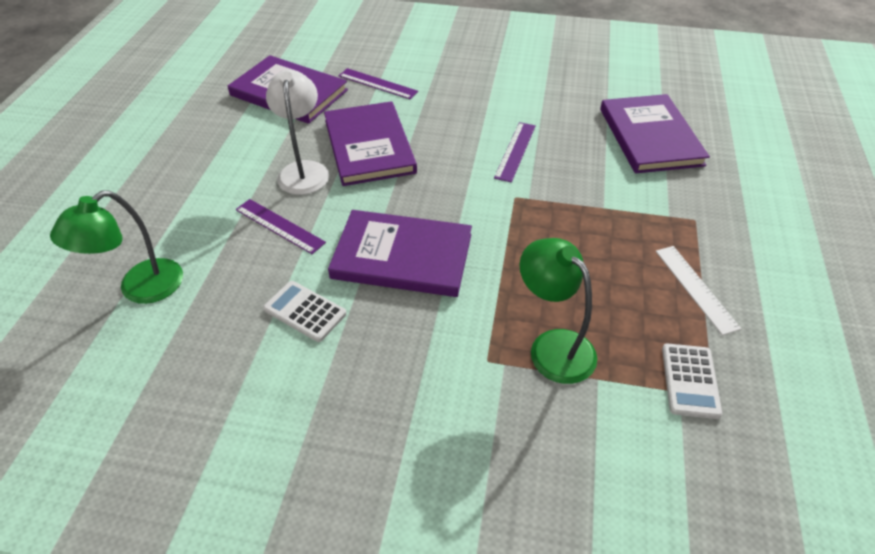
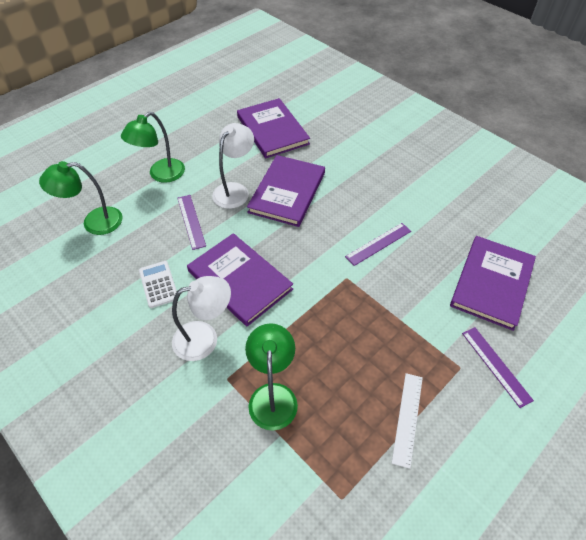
camera: 35 degrees right, 5 degrees up
purple ruler [339,68,418,99] -> purple ruler moved to [462,327,534,408]
white calculator [662,343,722,419] -> none
none -> green lamp [121,112,185,183]
none -> white lamp [172,276,231,361]

